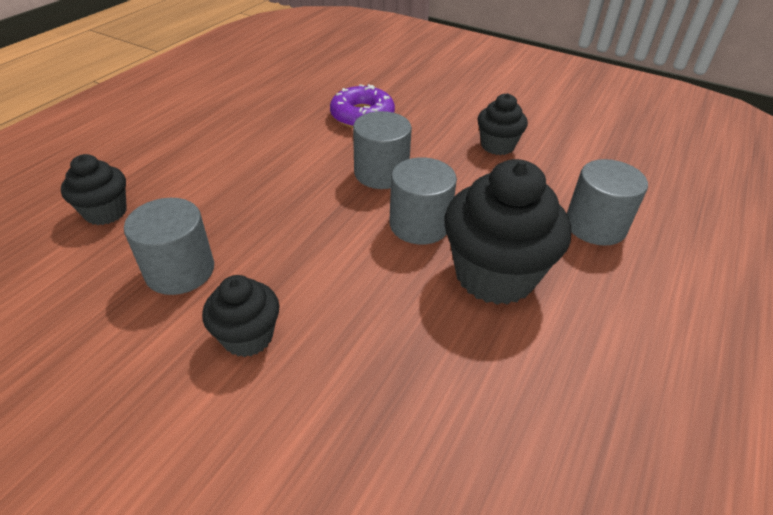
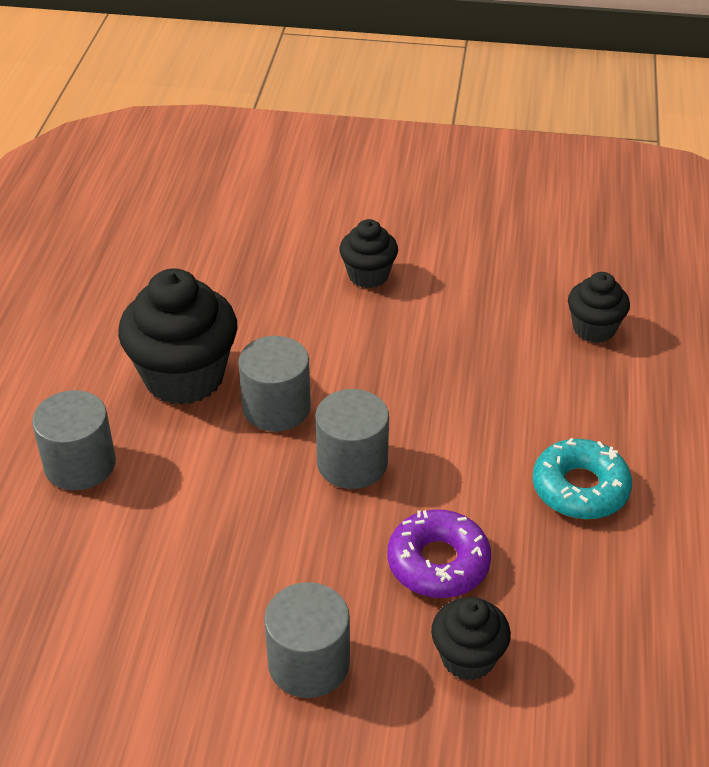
camera: 160 degrees right, 0 degrees up
grey cylinder [124,198,214,295] -> grey cylinder moved to [264,582,350,698]
black cupcake [477,93,528,155] -> black cupcake moved to [431,597,511,681]
none -> turquoise donut [533,438,632,519]

